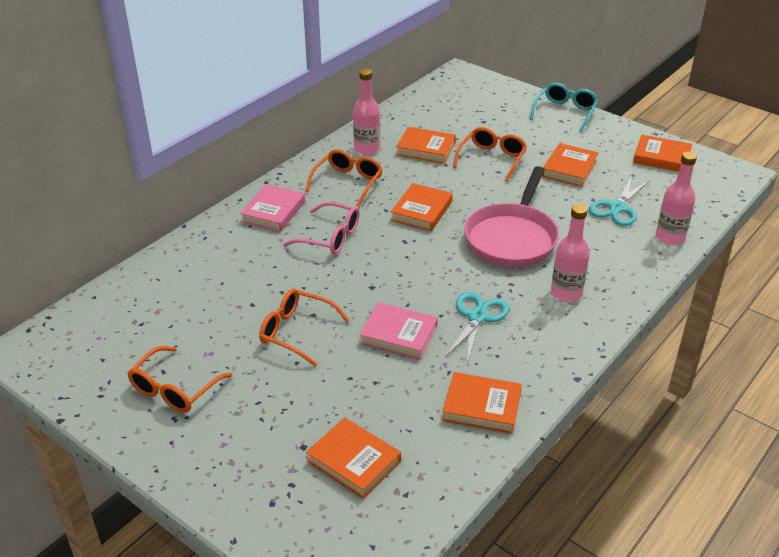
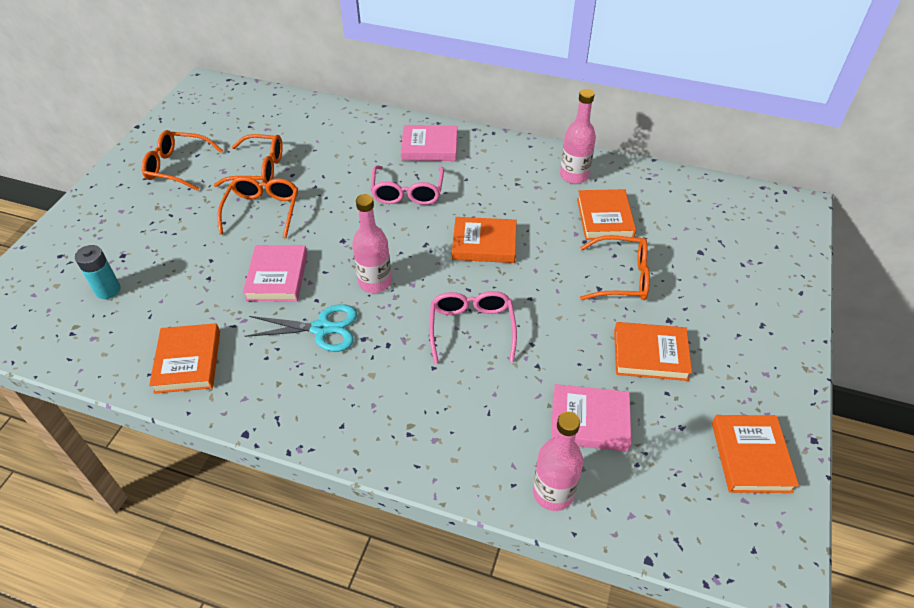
camera: 70 degrees right, 10 degrees up
orange glasses [306,149,383,206] -> orange glasses moved to [214,134,283,187]
orange book [306,417,401,499] -> turquoise battery [75,245,121,299]
pink pan [464,166,559,267] -> pink glasses [429,291,517,364]
turquoise glasses [530,83,599,132] -> none
pink bottle [551,204,590,302] -> pink bottle moved to [352,194,392,293]
turquoise scissors [589,176,650,226] -> pink book [551,384,631,452]

